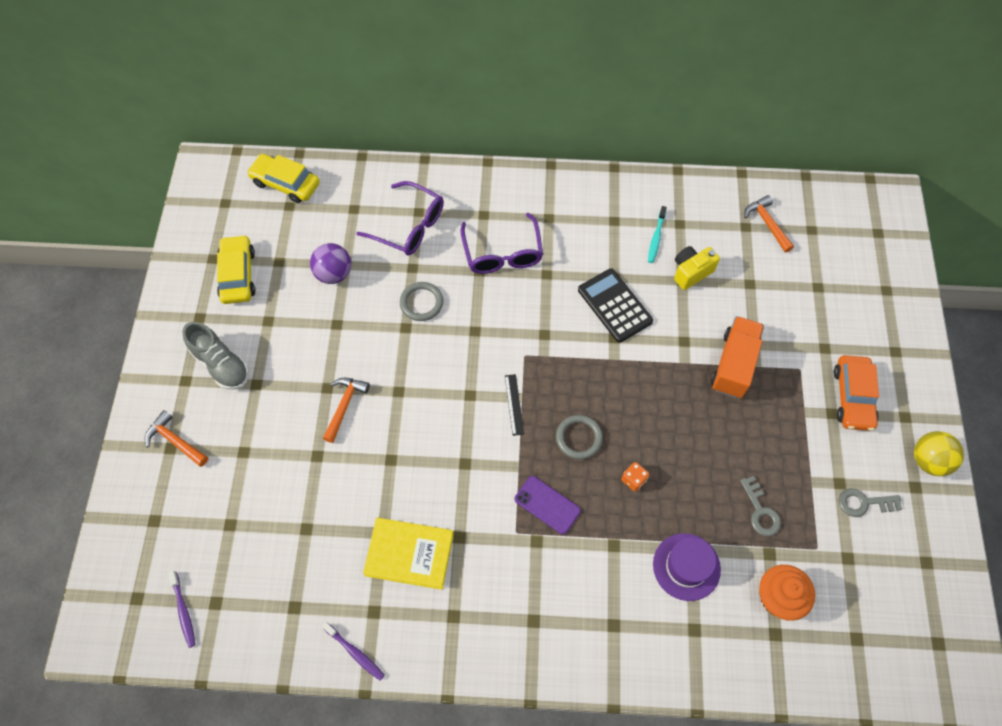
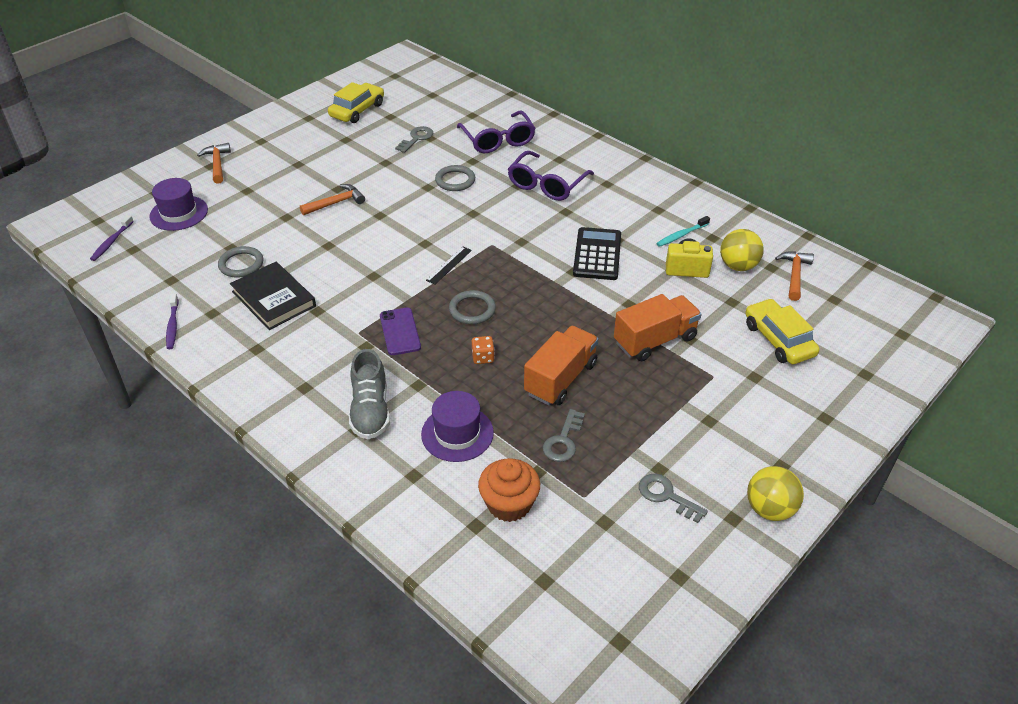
camera: 40 degrees right, 20 degrees down
grey shoe [182,322,249,390] -> grey shoe moved to [349,349,390,439]
yellow car [247,154,320,203] -> yellow car moved to [745,299,820,364]
purple ball [310,243,351,284] -> grey key [395,126,433,153]
yellow book [363,518,453,590] -> black book [230,262,316,330]
orange car [834,355,879,431] -> none
none -> purple hat [149,178,208,231]
none -> grey ring [218,246,263,278]
none -> orange truck [524,326,598,405]
none -> yellow ball [720,229,764,271]

